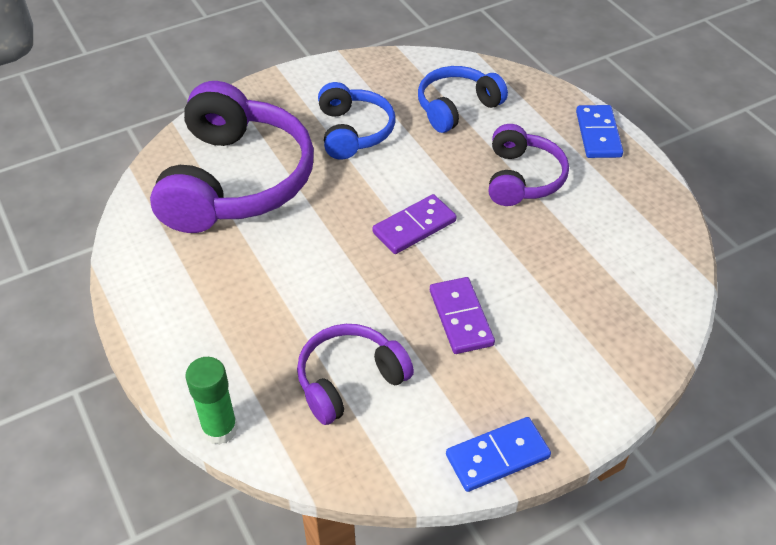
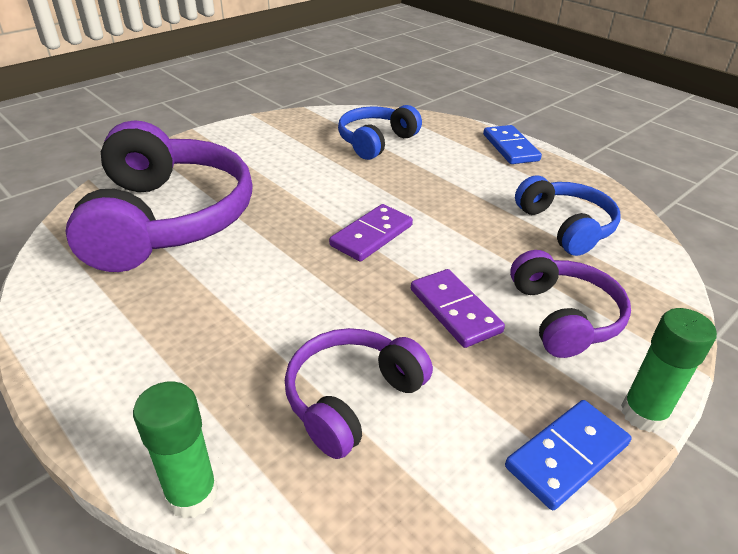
camera: 15 degrees left, 10 degrees down
blue headphones [318,82,395,159] -> blue headphones moved to [515,176,621,256]
purple headphones [489,124,569,206] -> purple headphones moved to [510,250,631,358]
none -> green glue stick [621,308,717,432]

